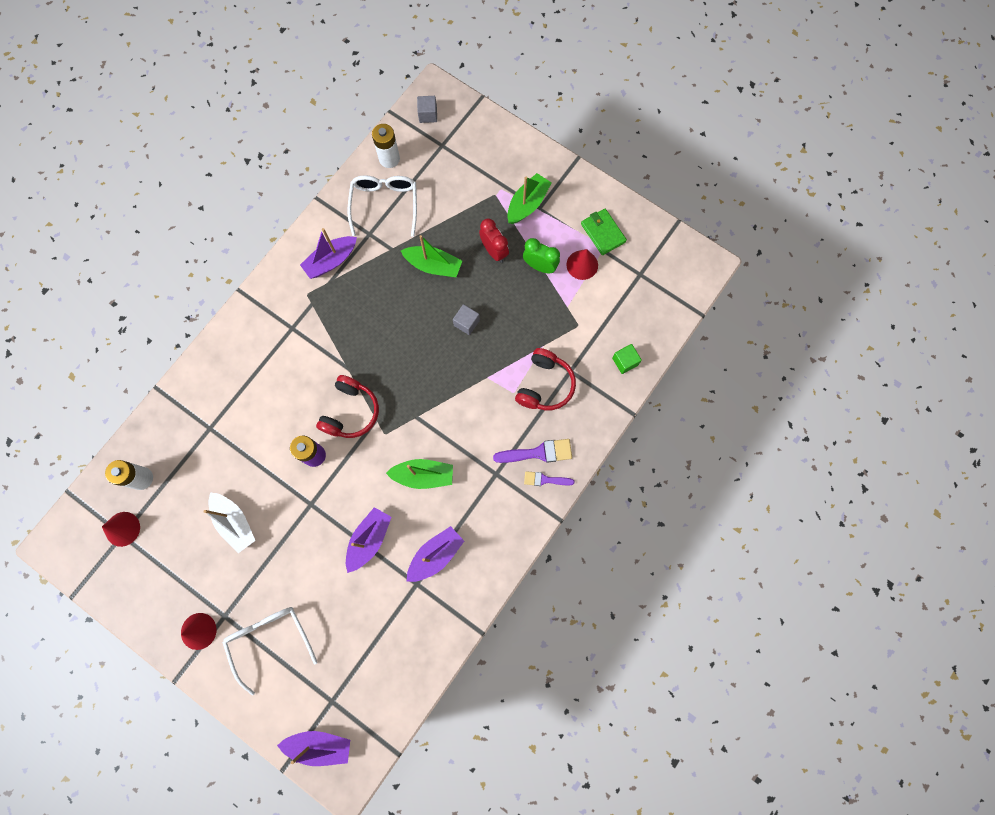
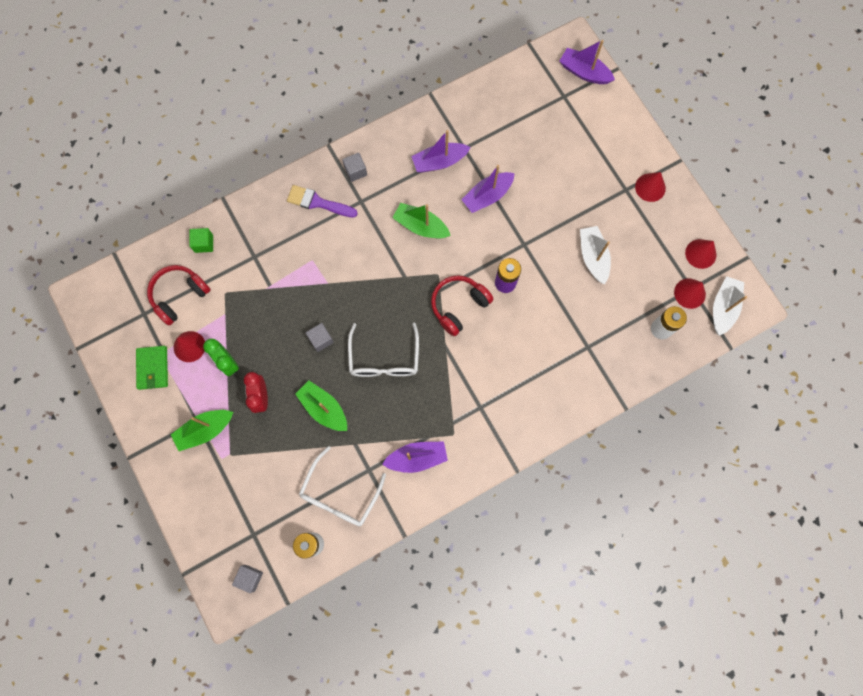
camera: 155 degrees left, 0 degrees up
white glasses [222,607,317,696] -> white glasses moved to [348,322,419,377]
red headphones [515,348,576,410] -> red headphones moved to [147,265,211,326]
purple brush [524,471,575,486] -> none
none -> grey cube [342,153,367,182]
none -> red cone [685,239,716,269]
none -> white boat [713,276,747,336]

